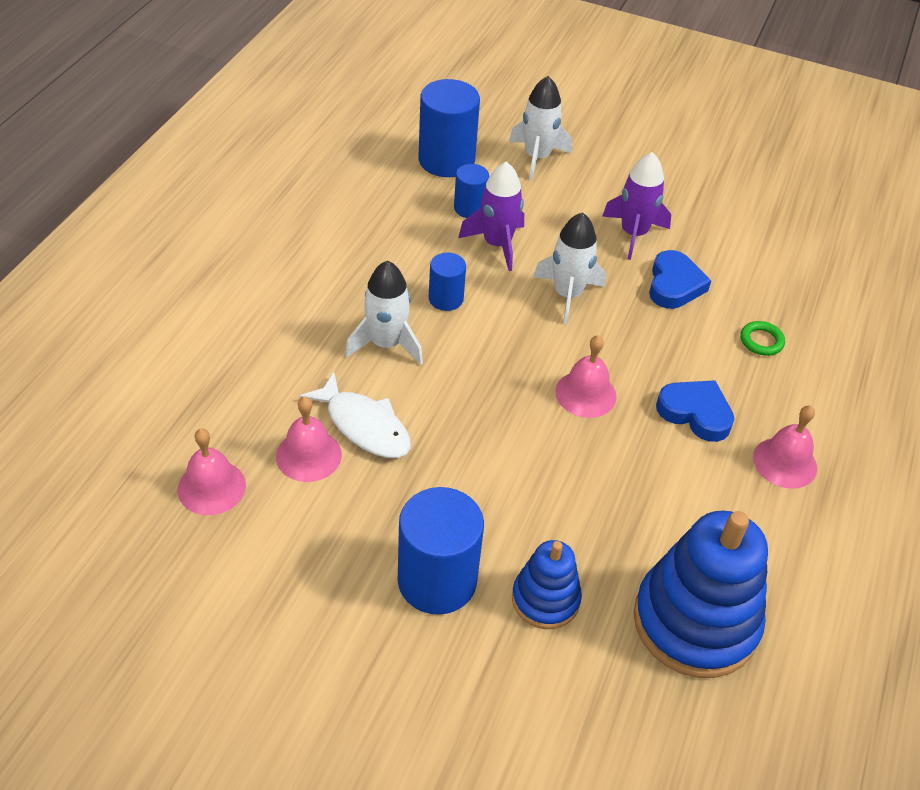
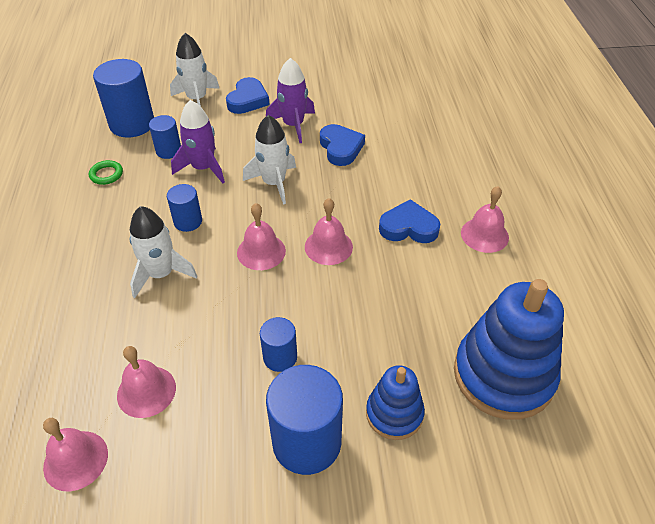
camera: 25 degrees left, 0 degrees up
white fish [299,372,411,458] -> none
green ring [741,321,785,356] -> green ring moved to [89,160,123,185]
none -> blue heart [226,77,270,114]
none -> pink bell [237,203,286,270]
none -> blue cylinder [260,317,297,372]

